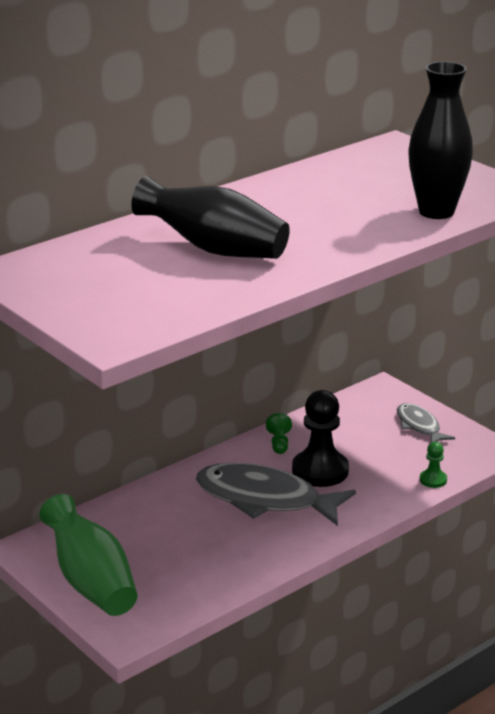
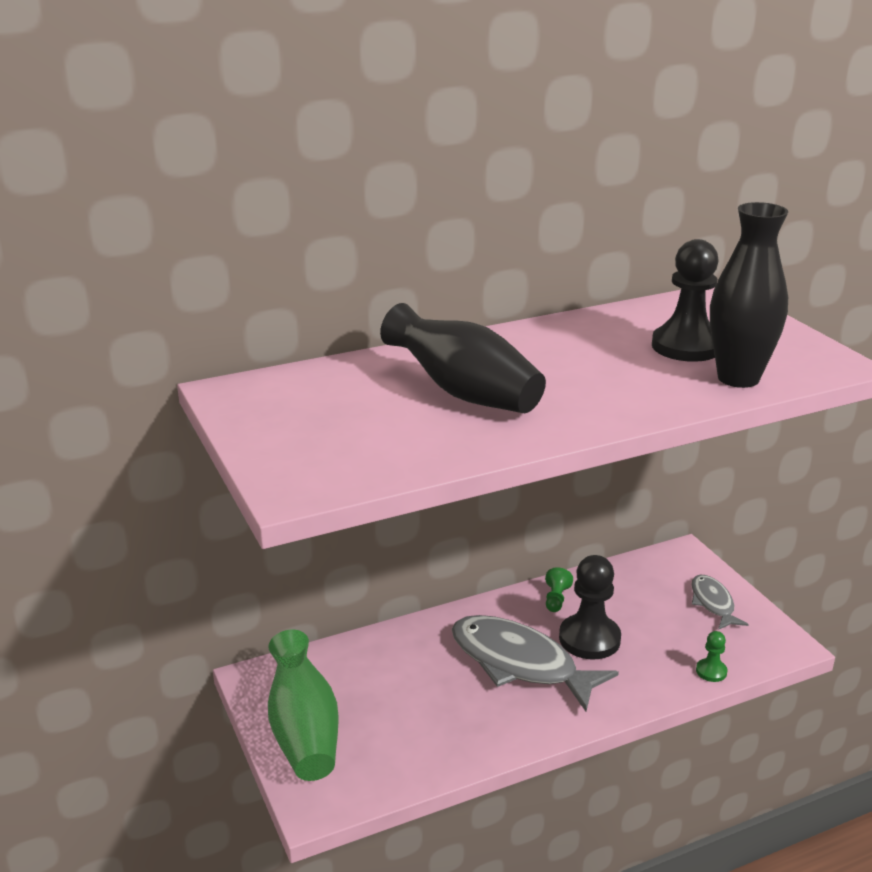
camera: 15 degrees right, 0 degrees up
none -> black pawn [652,239,719,362]

